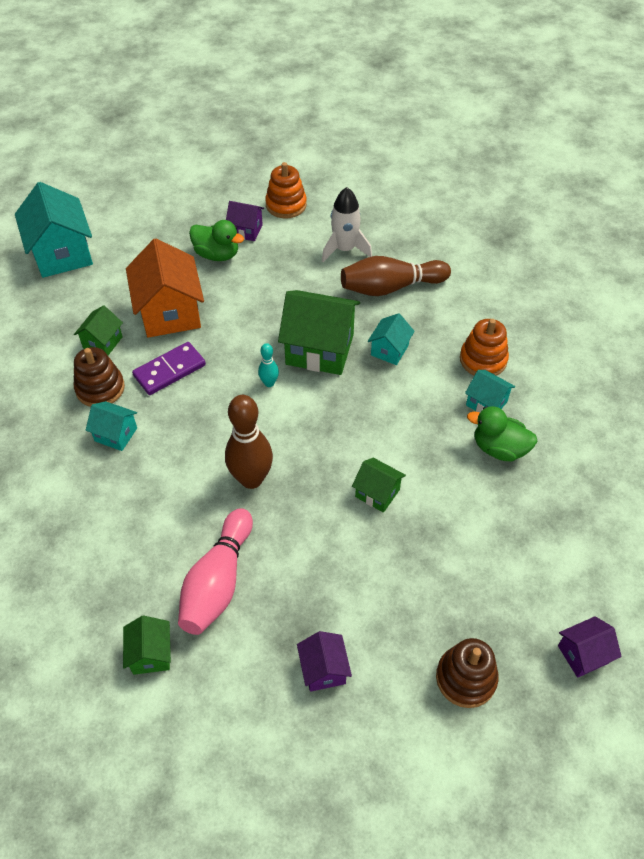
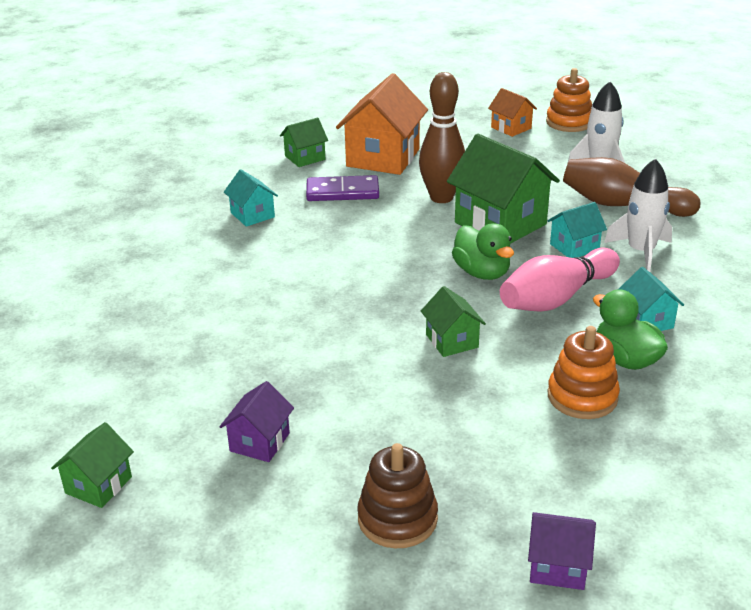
camera: 35 degrees right, 20 degrees down
turquoise house [15,182,93,278] -> none
brown stacking toy [74,347,125,407] -> none
green house [123,616,171,675] -> green house moved to [51,422,134,508]
pink bowling pin [178,508,253,635] -> pink bowling pin moved to [500,248,620,312]
green duck [189,220,244,261] -> green duck moved to [452,223,514,280]
brown bowling pin [225,395,273,489] -> brown bowling pin moved to [419,72,465,203]
purple house [226,201,264,241] -> orange house [488,88,537,137]
turquoise bowling pin [258,343,279,387] -> none
orange stacking toy [460,319,509,376] -> orange stacking toy moved to [548,326,620,419]
none -> white rocket [604,158,672,272]

